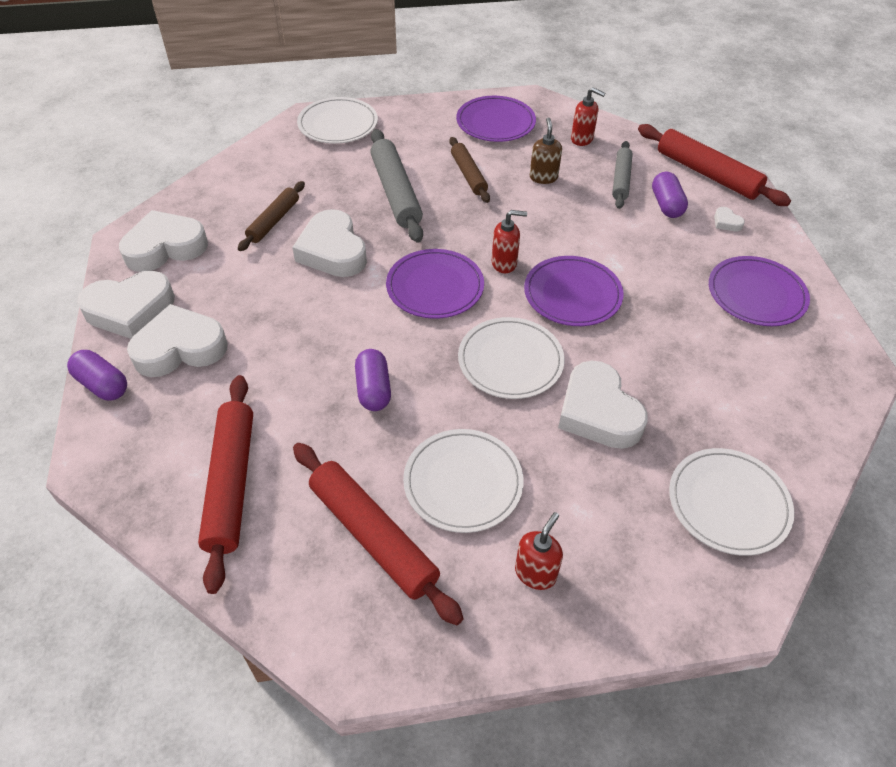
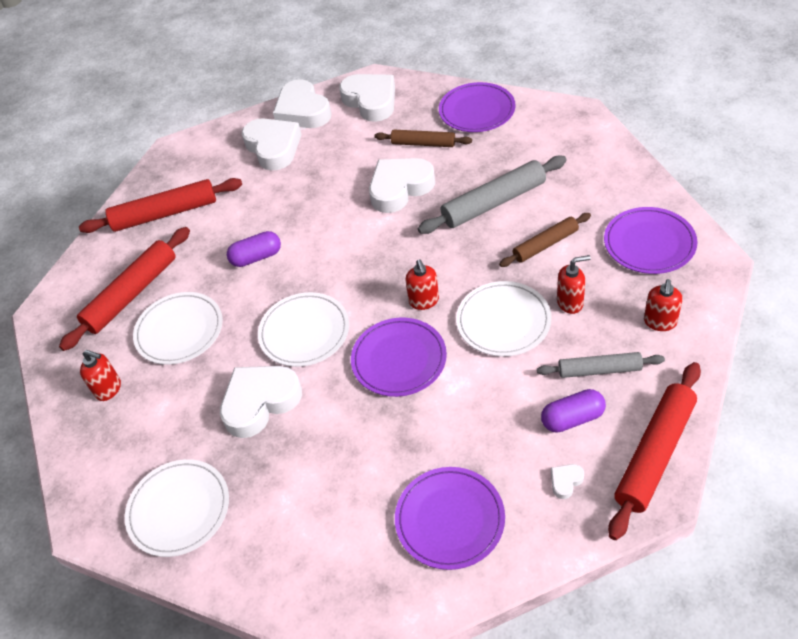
camera: 85 degrees right, 0 degrees up
purple capsule [67,350,127,400] -> none
white plate [297,97,378,144] -> white plate moved to [456,281,552,357]
purple plate [386,249,484,319] -> purple plate moved to [439,82,516,132]
brown soap dispenser [530,117,562,184] -> red soap dispenser [557,255,591,314]

